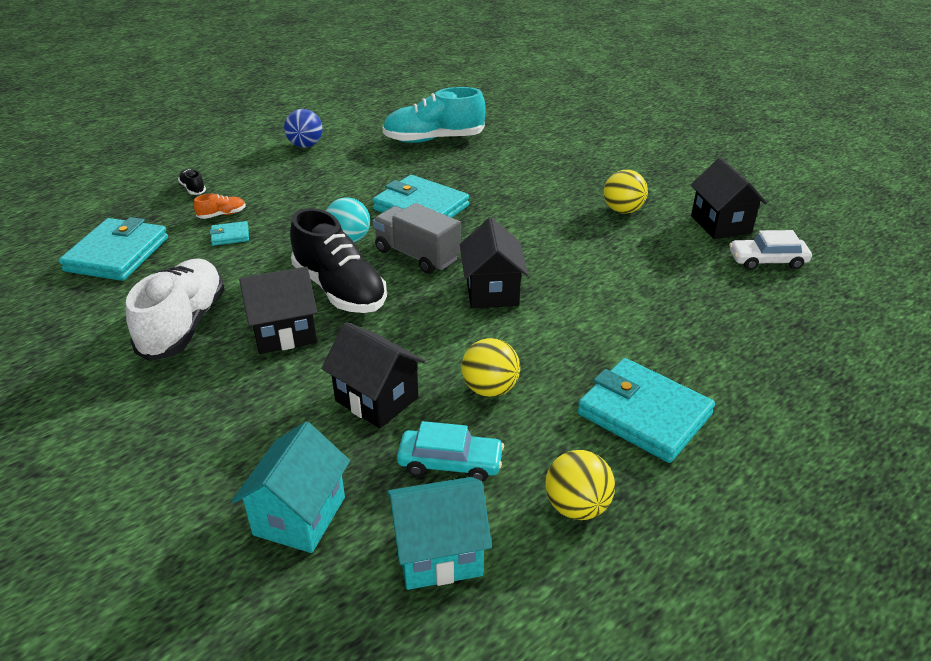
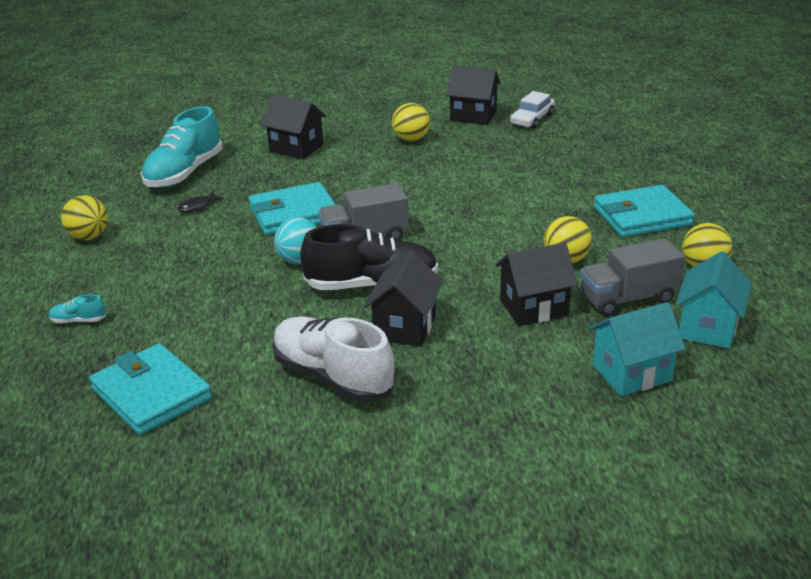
camera: 55 degrees left, 5 degrees down
black shoe [178,169,206,195] -> turquoise shoe [49,294,106,323]
orange shoe [194,194,246,219] -> none
turquoise wallet [209,221,249,246] -> none
turquoise house [232,422,350,553] -> turquoise house turned 75 degrees counterclockwise [589,302,685,396]
blue ball [284,109,323,148] -> yellow ball [61,195,108,240]
turquoise car [397,421,504,482] -> grey truck [580,238,685,316]
black house [460,217,528,308] -> black house moved to [261,95,326,159]
none -> black fish [178,192,224,212]

